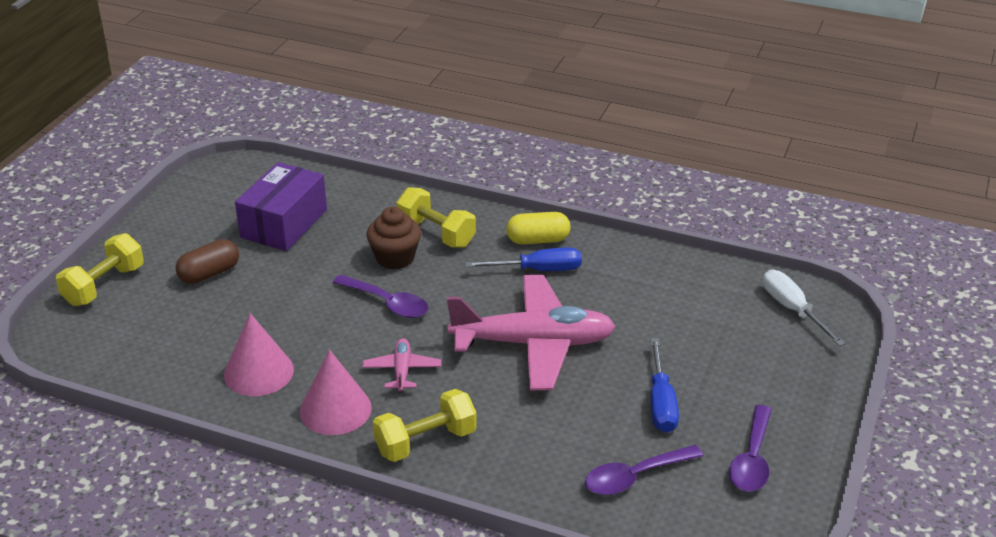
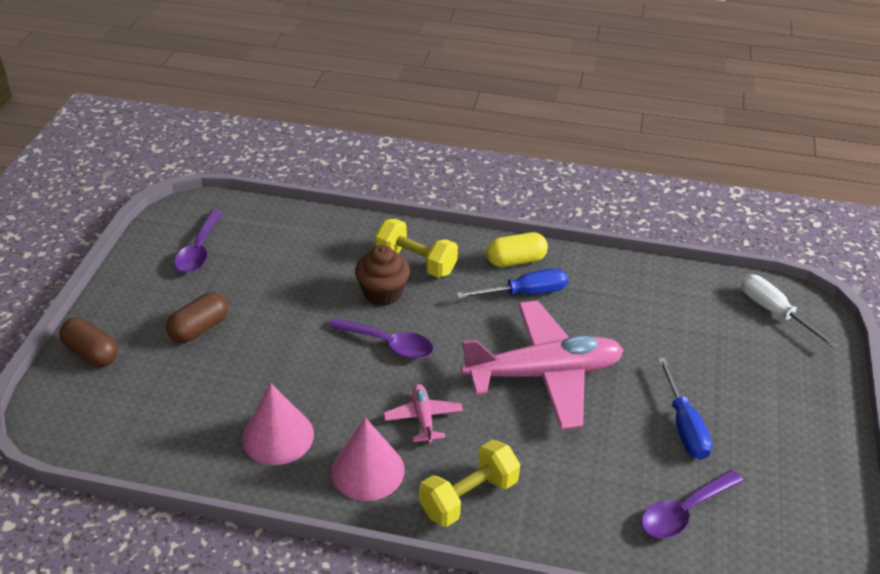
camera: 10 degrees left, 5 degrees up
yellow dumbbell [56,233,144,306] -> brown capsule [59,317,118,367]
purple box [235,162,327,251] -> none
purple spoon [729,405,772,492] -> purple spoon moved to [174,210,223,273]

